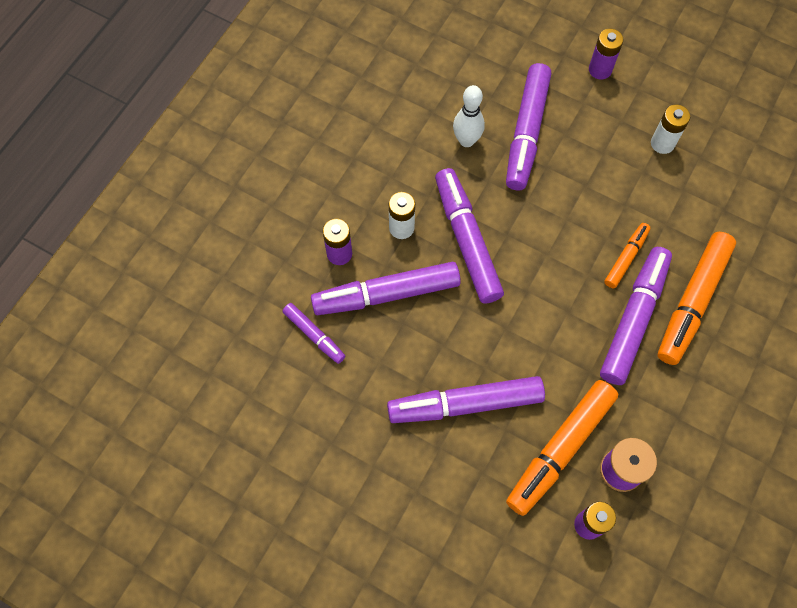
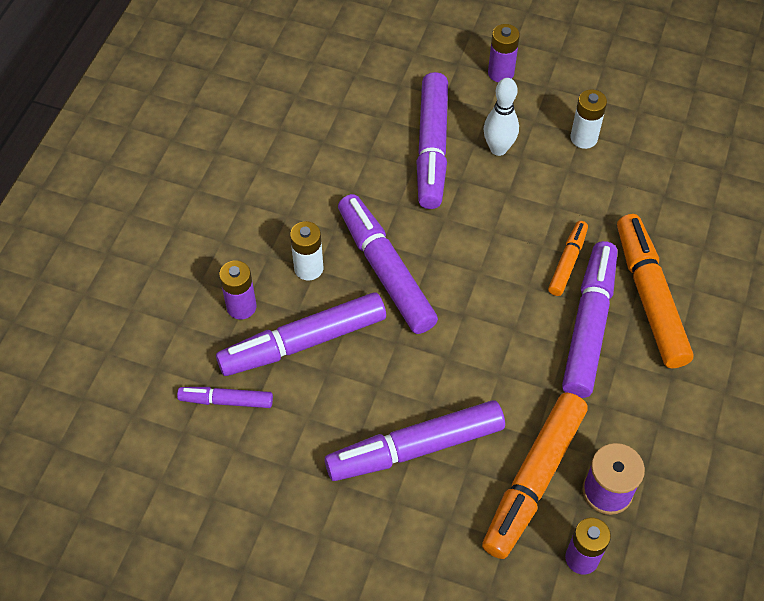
camera: 10 degrees left, 10 degrees down
purple marker [283,303,345,364] -> purple marker turned 150 degrees clockwise [177,387,273,408]
white bowling pin [453,85,485,147] -> white bowling pin moved to [484,78,519,156]
orange marker [658,232,736,365] -> orange marker turned 150 degrees clockwise [617,214,694,368]

